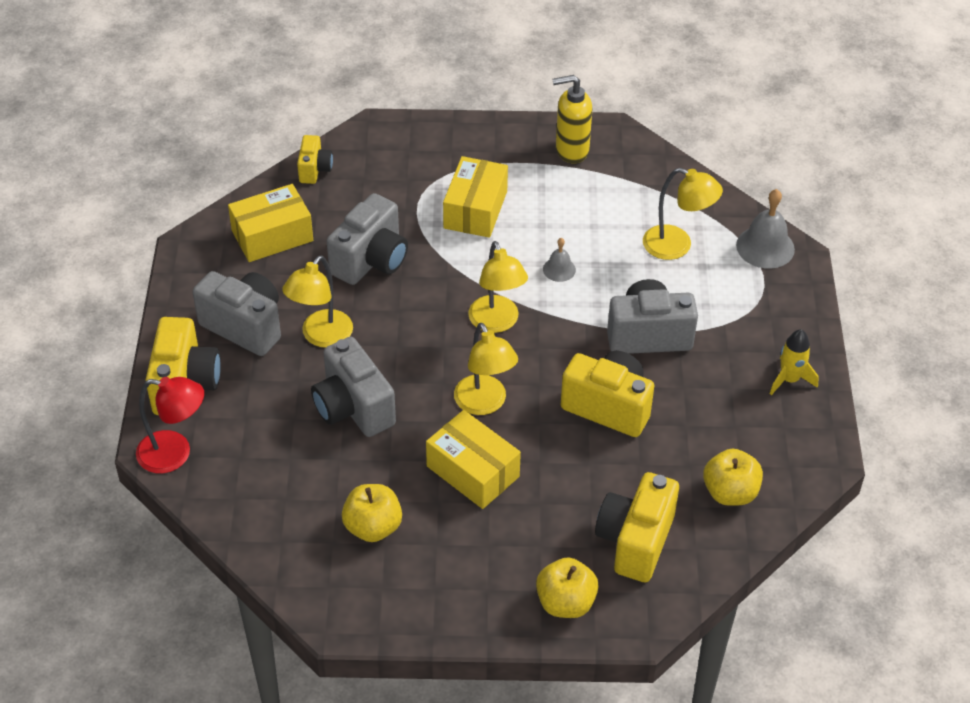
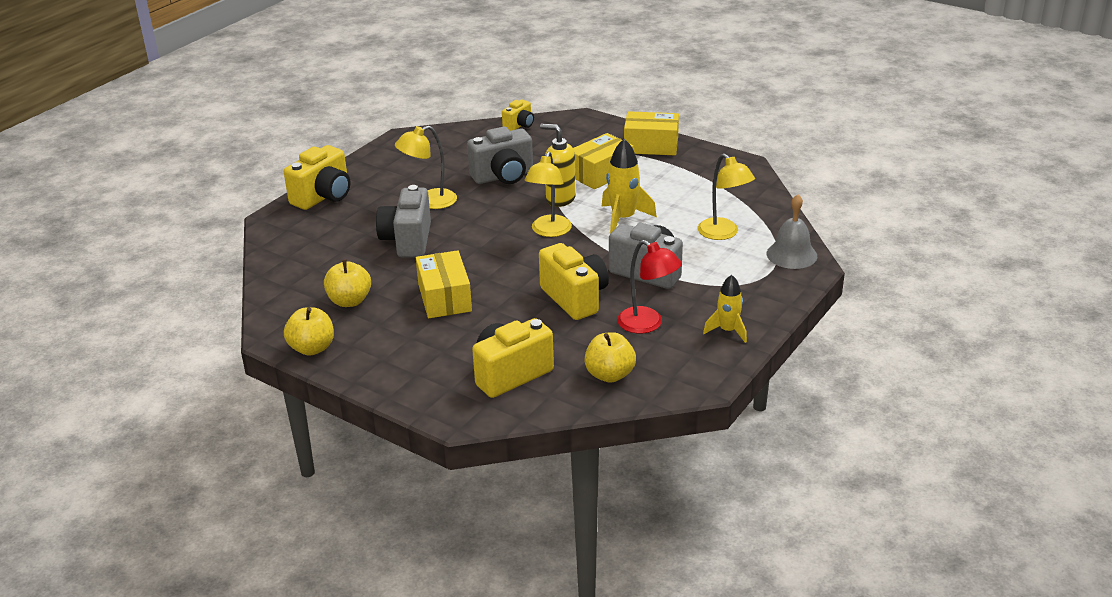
camera: 35 degrees right, 15 degrees down
red lamp [136,377,204,473] -> red lamp moved to [617,240,682,334]
grey camera [193,271,281,356] -> none
yellow box [228,184,313,262] -> yellow box moved to [624,111,679,155]
yellow lamp [454,323,518,415] -> none
yellow apple [536,557,599,618] -> yellow apple moved to [284,307,334,356]
grey bell [543,238,576,282] -> yellow rocket [602,139,657,234]
yellow soap dispenser [553,75,592,163] -> yellow soap dispenser moved to [540,124,576,207]

